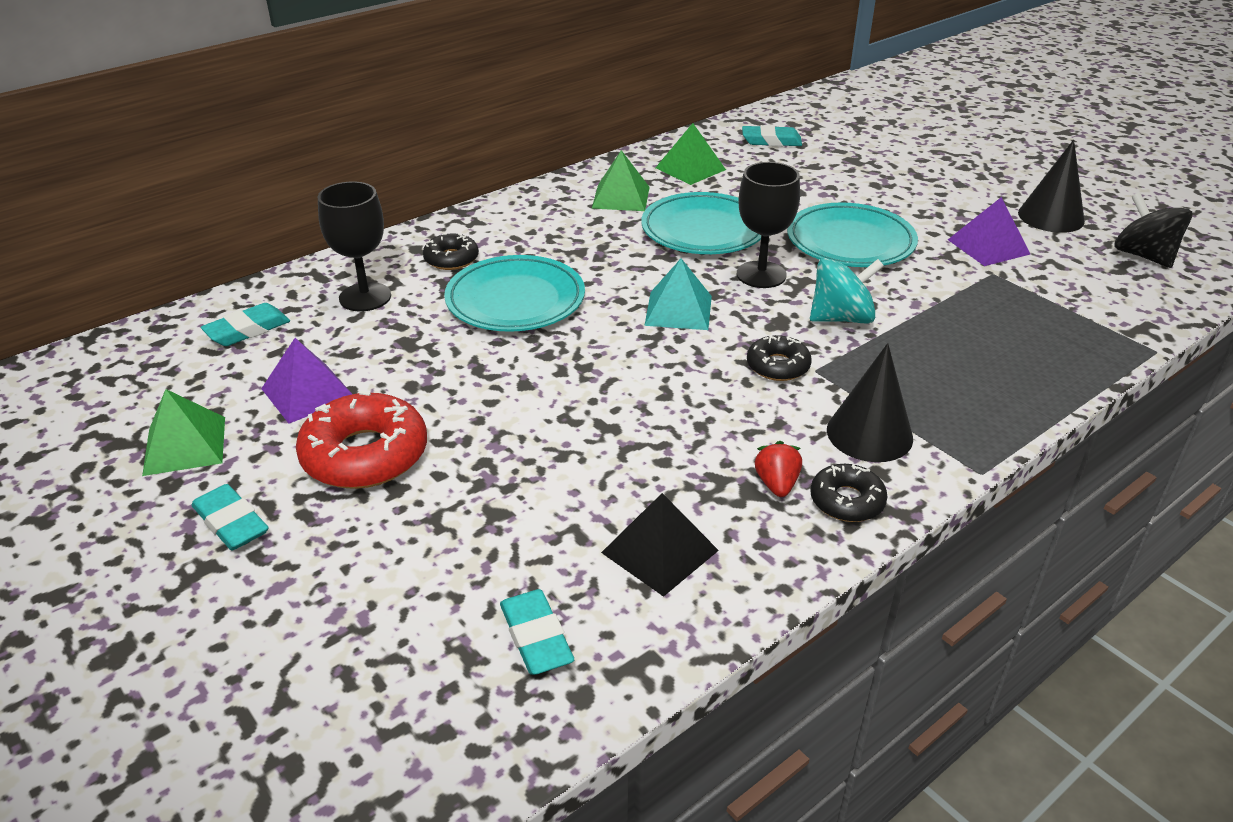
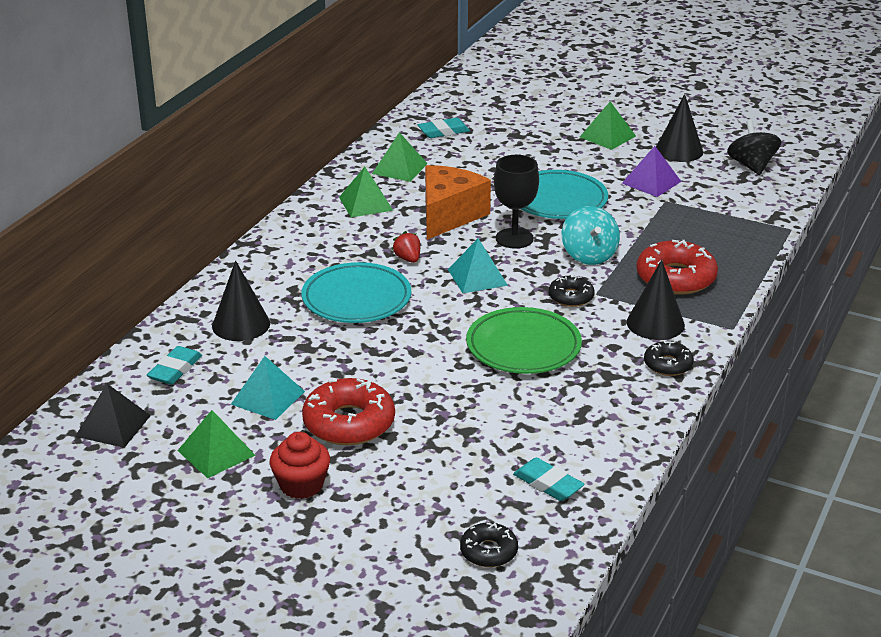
camera: 25 degrees left, 5 degrees down
turquoise eraser [192,484,269,550] -> red cupcake [270,432,330,499]
purple pyramid [261,338,352,424] -> turquoise pyramid [231,356,305,420]
black goblet [318,181,391,311] -> black cone [212,260,270,341]
black donut [423,233,479,270] -> black donut moved to [460,523,518,567]
black pyramid [601,493,719,597] -> black pyramid moved to [75,384,151,448]
turquoise plate [641,192,761,254] -> orange cheese [425,165,491,240]
red strawberry [755,441,802,497] -> red strawberry moved to [392,231,420,263]
turquoise spinning top [810,258,884,324] -> turquoise spinning top turned 120 degrees clockwise [562,206,620,265]
black spinning top [1114,193,1192,268] -> black spinning top turned 45 degrees clockwise [727,120,781,175]
none -> green plate [466,307,582,374]
none -> green pyramid [580,101,636,150]
none -> red donut [636,240,718,295]

